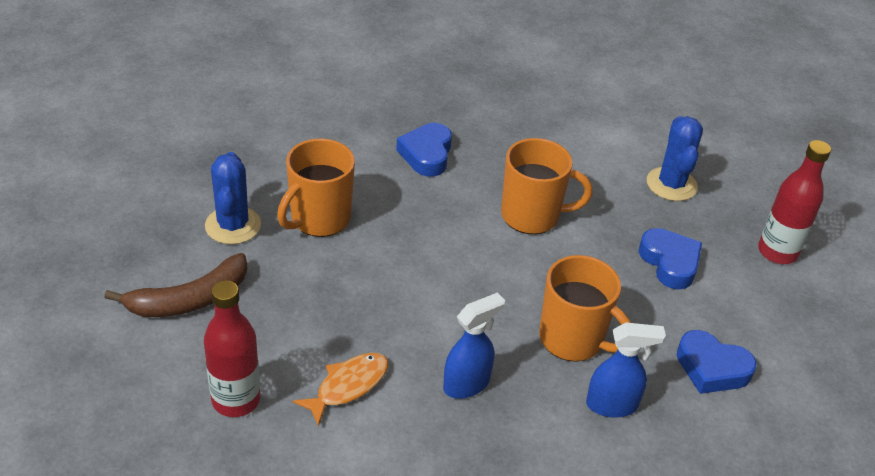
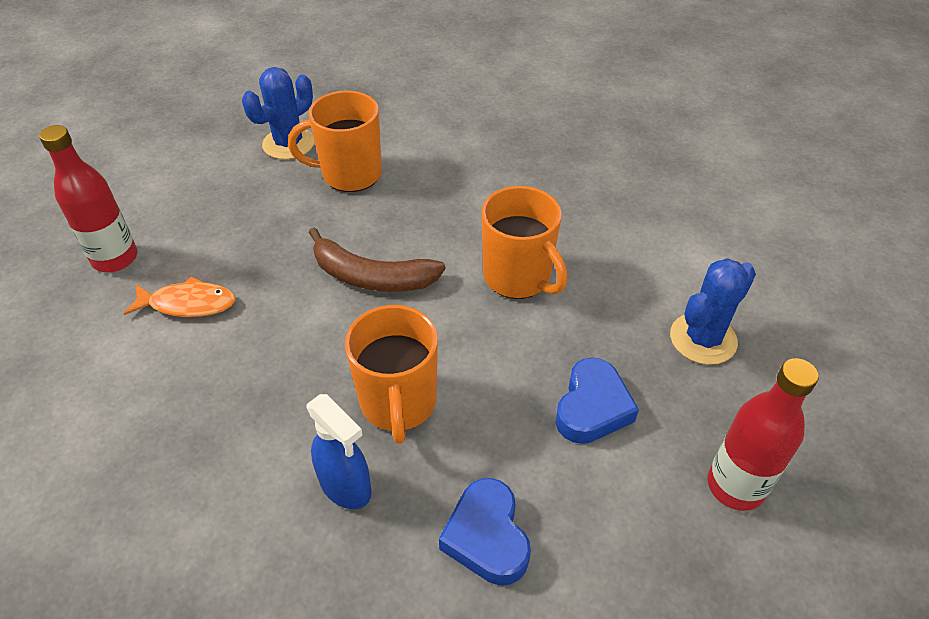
camera: 50 degrees right, 5 degrees up
brown banana [104,253,248,317] -> brown banana moved to [309,227,446,292]
blue heart [396,123,452,177] -> none
blue spray bottle [443,292,505,399] -> none

